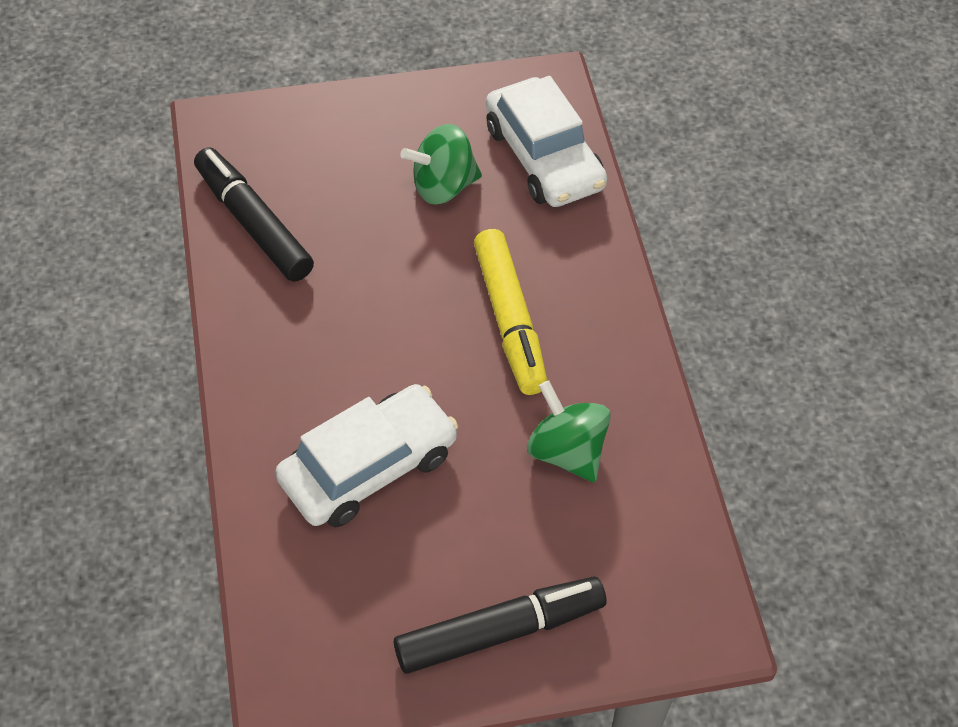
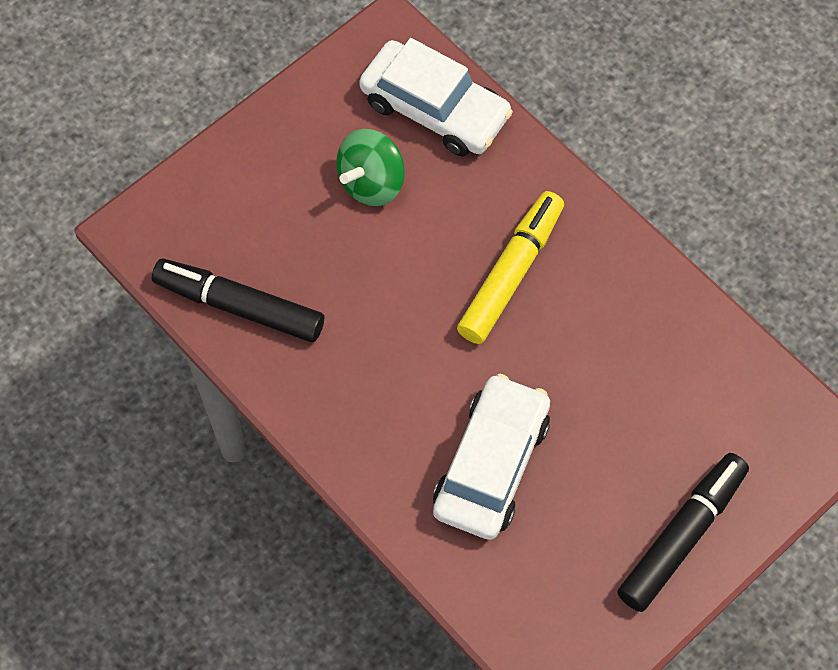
camera: 30 degrees left, 10 degrees up
yellow marker [474,229,547,395] -> yellow marker turned 105 degrees counterclockwise [457,191,564,344]
green spinning top [527,380,611,482] -> none

